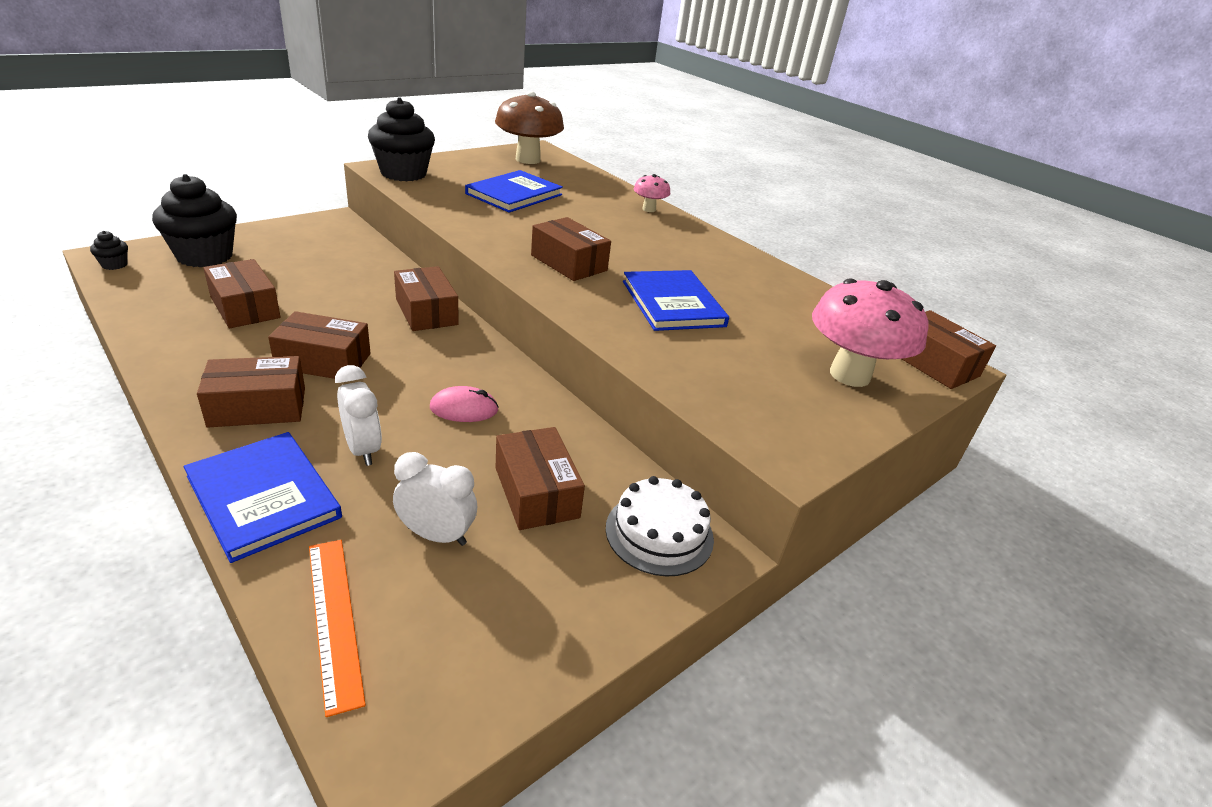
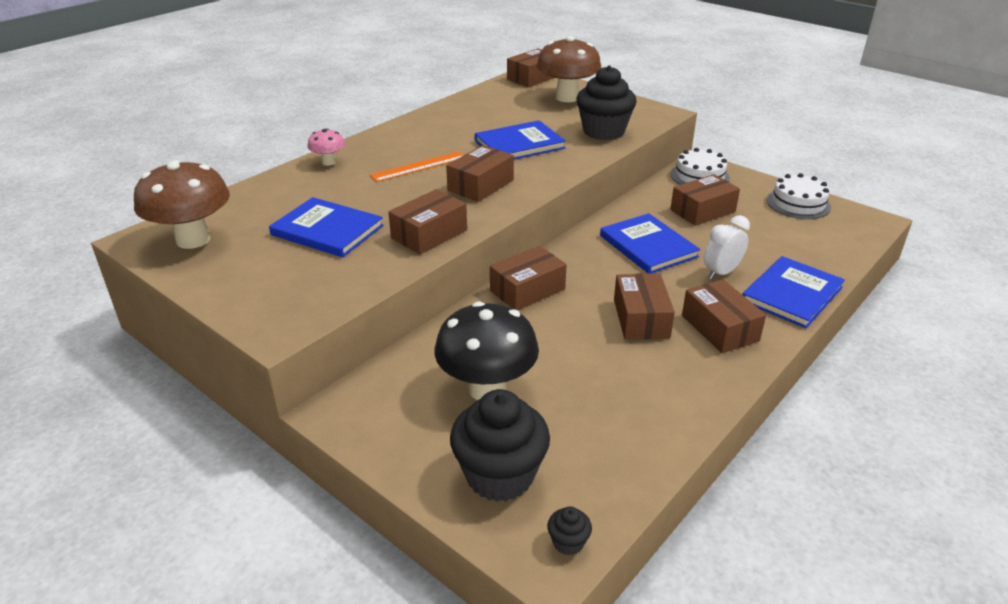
camera: 95 degrees left, 0 degrees up
brown box [203,259,280,328] -> brown box moved to [388,189,467,254]
orange ruler [309,540,366,717] -> orange ruler moved to [370,151,464,182]
black cupcake [368,97,435,182] -> black cupcake moved to [576,65,637,140]
white clock [393,452,477,546] -> none
pink mouse [430,386,499,422] -> blue book [600,213,700,274]
pink mushroom [812,278,929,387] -> brown mushroom [537,36,601,102]
none -> black mushroom [434,301,539,400]
none -> white cake [767,173,831,219]

